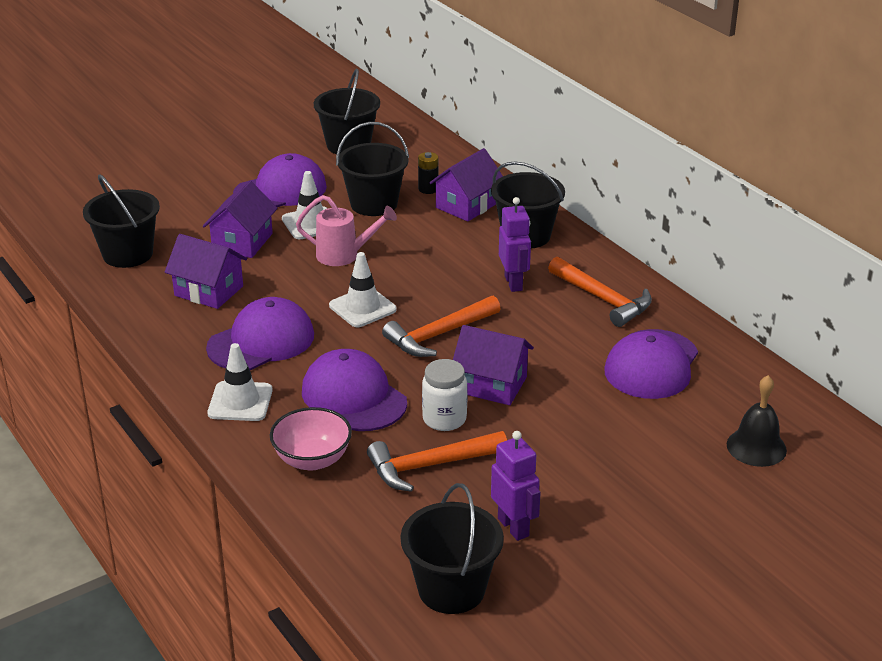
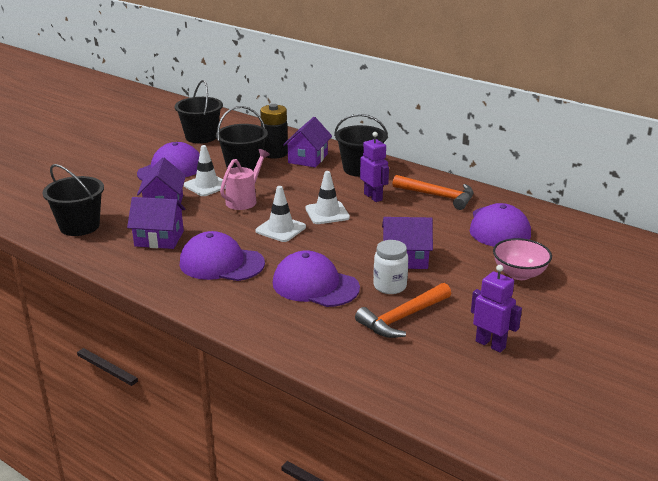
camera: 20 degrees left, 5 degrees down
purple cap [206,297,314,370] -> purple cap turned 105 degrees counterclockwise [180,231,265,281]
white traffic cone [207,343,273,421] -> white traffic cone moved to [305,171,350,224]
pink bowl [270,407,352,470] -> pink bowl moved to [493,238,552,280]
pink watering can [296,195,397,266] -> pink watering can turned 45 degrees counterclockwise [220,149,270,210]
orange hammer [382,296,501,357] -> none
black bucket [400,483,504,614] -> none
black battery [418,152,438,194] -> black battery [260,104,288,159], size x1.80
black bell [727,375,787,467] -> none

